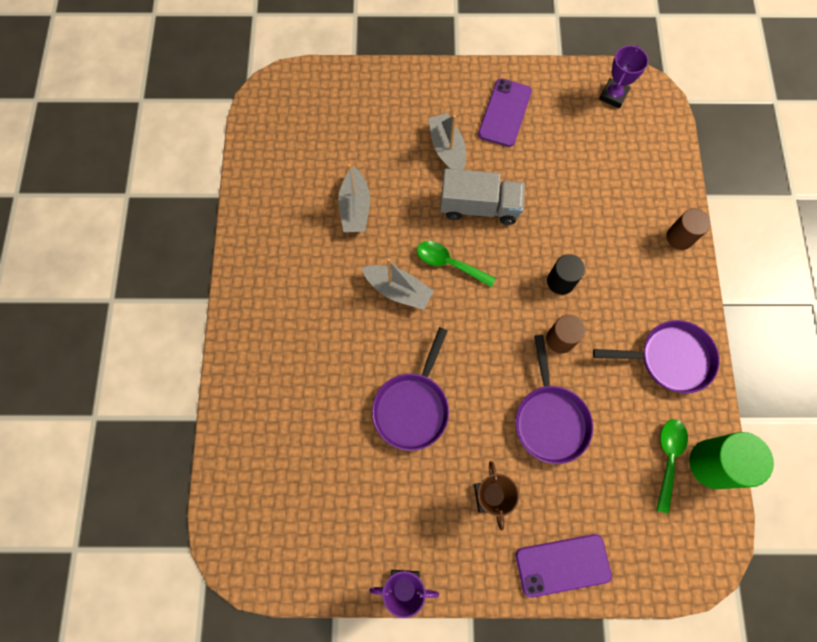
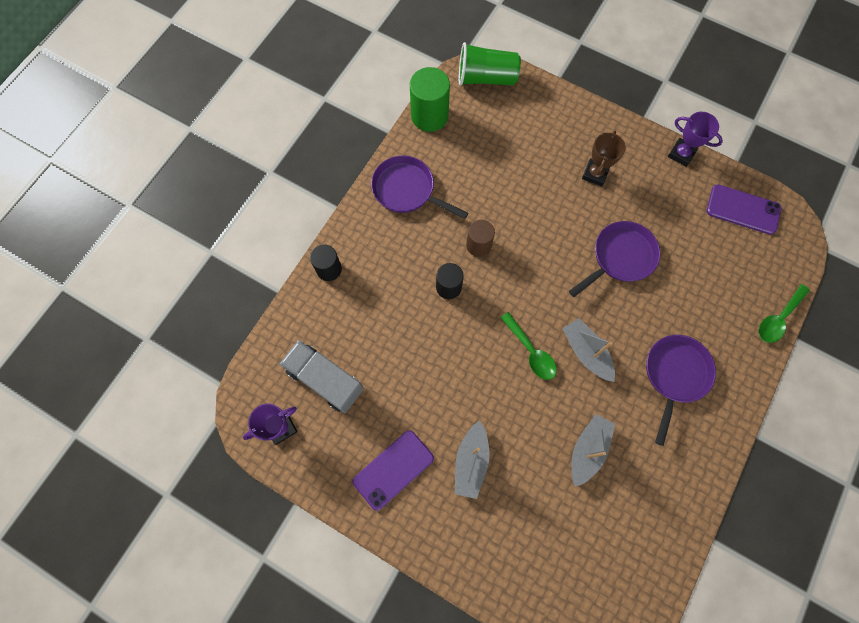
camera: 150 degrees left, 0 degrees up
grey truck [440,169,525,225] -> grey truck moved to [280,340,364,413]
purple pan [515,335,593,464] -> purple pan moved to [646,335,716,446]
purple phone [516,534,612,598] -> purple phone moved to [707,184,781,235]
green spoon [656,419,688,514] -> green spoon moved to [759,284,810,343]
brown cylinder [667,209,711,250] -> black cylinder [310,244,342,281]
none -> green cup [459,42,521,86]

